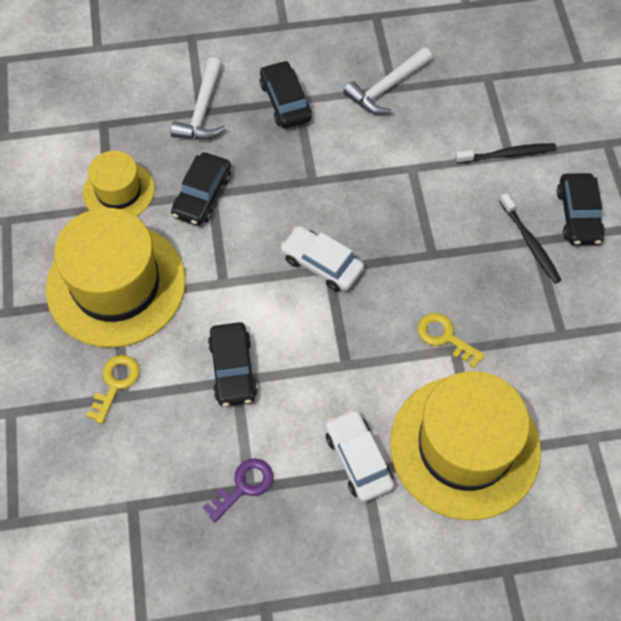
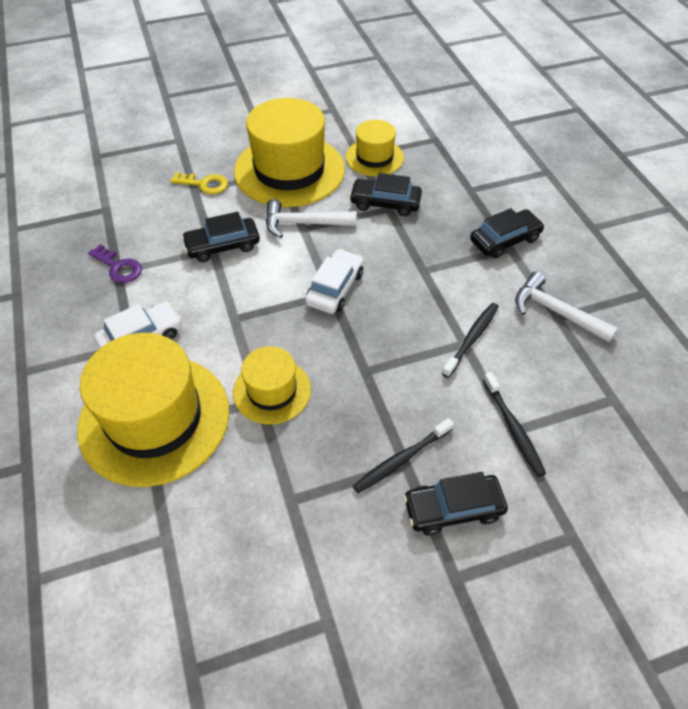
camera: 80 degrees right, 10 degrees down
white hammer [171,57,225,140] -> white hammer moved to [266,199,356,238]
yellow key [418,313,485,368] -> yellow hat [233,346,311,424]
none -> black toothbrush [442,303,499,378]

